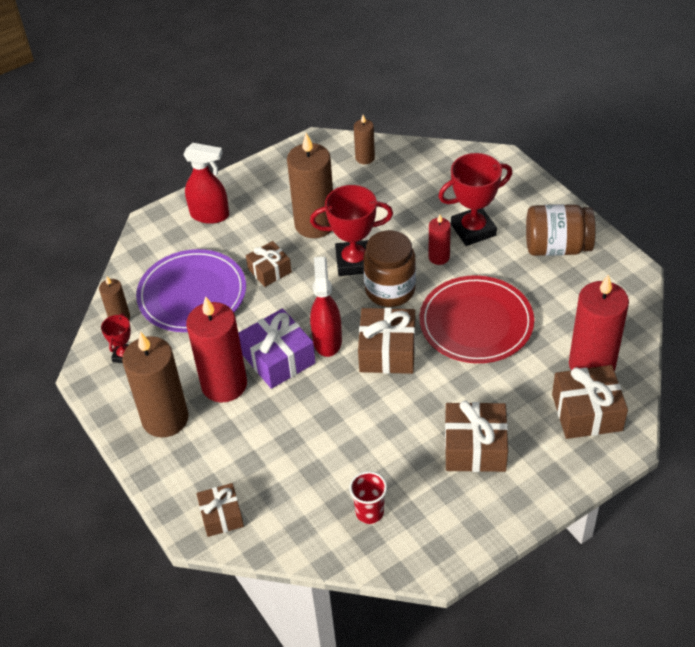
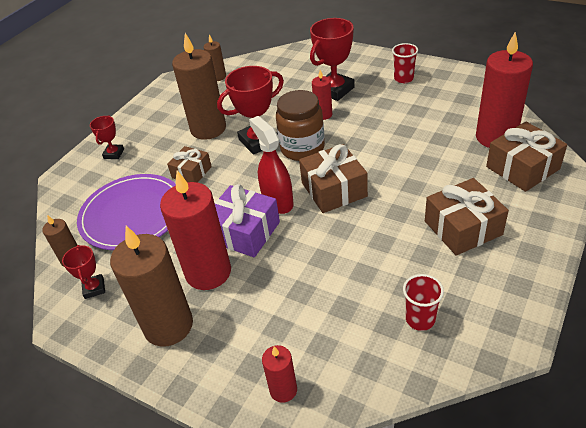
camera: 25 degrees left, 5 degrees down
red spray bottle [183,143,229,224] -> red trophy [90,115,124,159]
brown gift [196,483,244,537] -> red candle [262,345,297,403]
red plate [419,275,534,363] -> none
brown jar [526,204,596,256] -> red cup [392,43,418,83]

